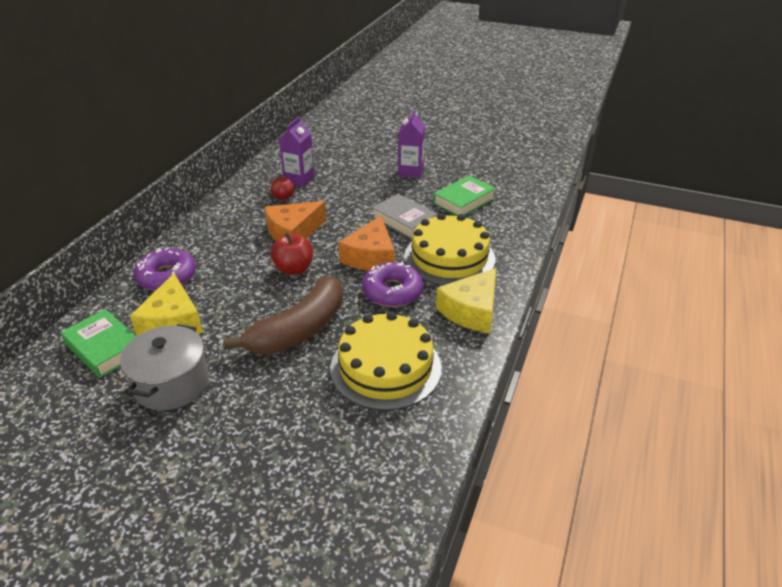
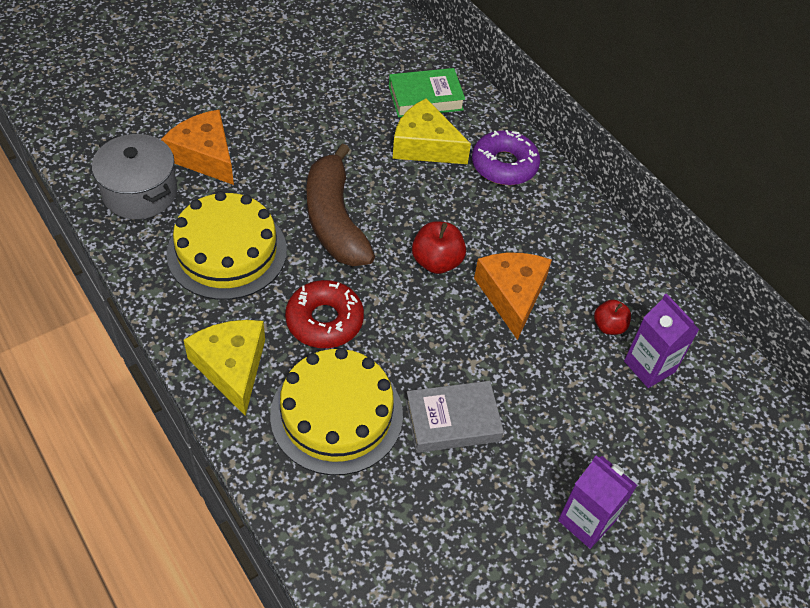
camera: 120 degrees right, 15 degrees up
grey pot [120,324,209,411] -> grey pot moved to [92,134,177,219]
orange cheese [339,216,395,271] -> orange cheese moved to [161,110,234,185]
purple donut [362,262,423,307] -> red donut [285,280,364,348]
green book [433,176,496,216] -> none

